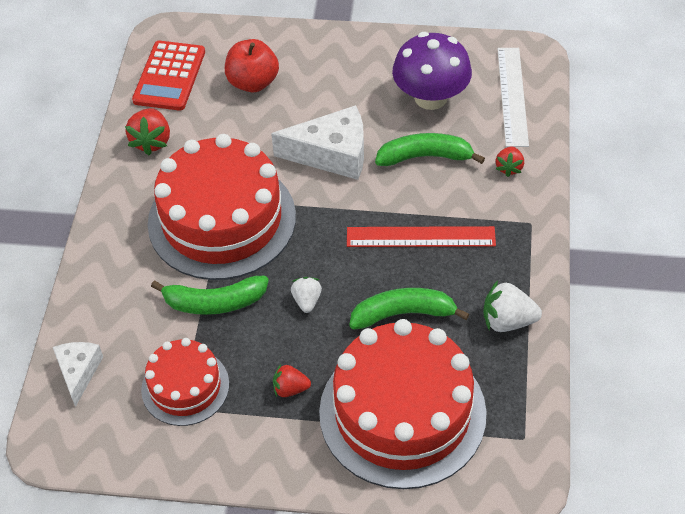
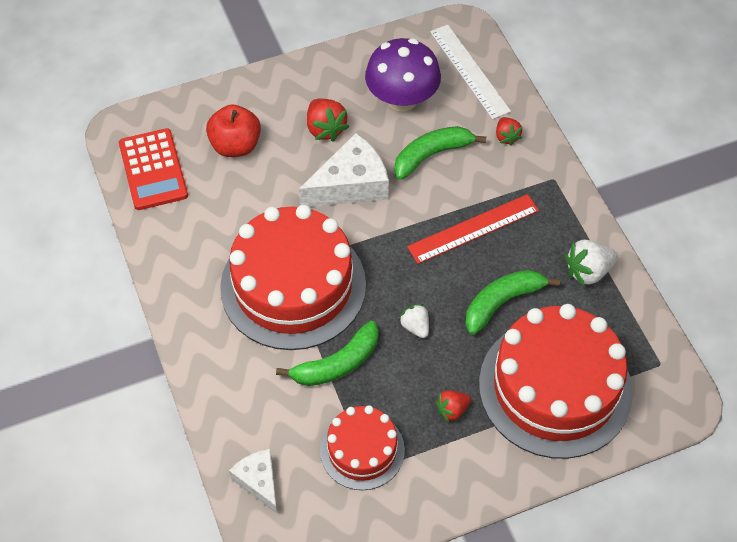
camera: 30 degrees left, 5 degrees up
red strawberry [125,108,170,155] -> red strawberry moved to [307,99,349,142]

